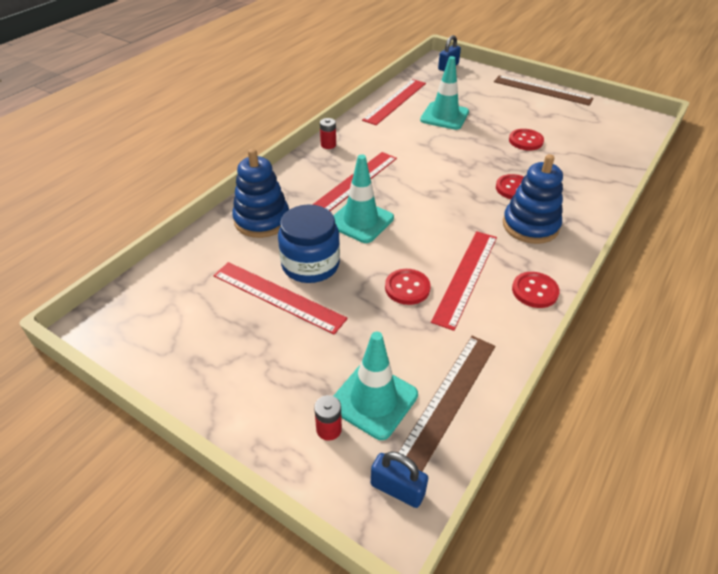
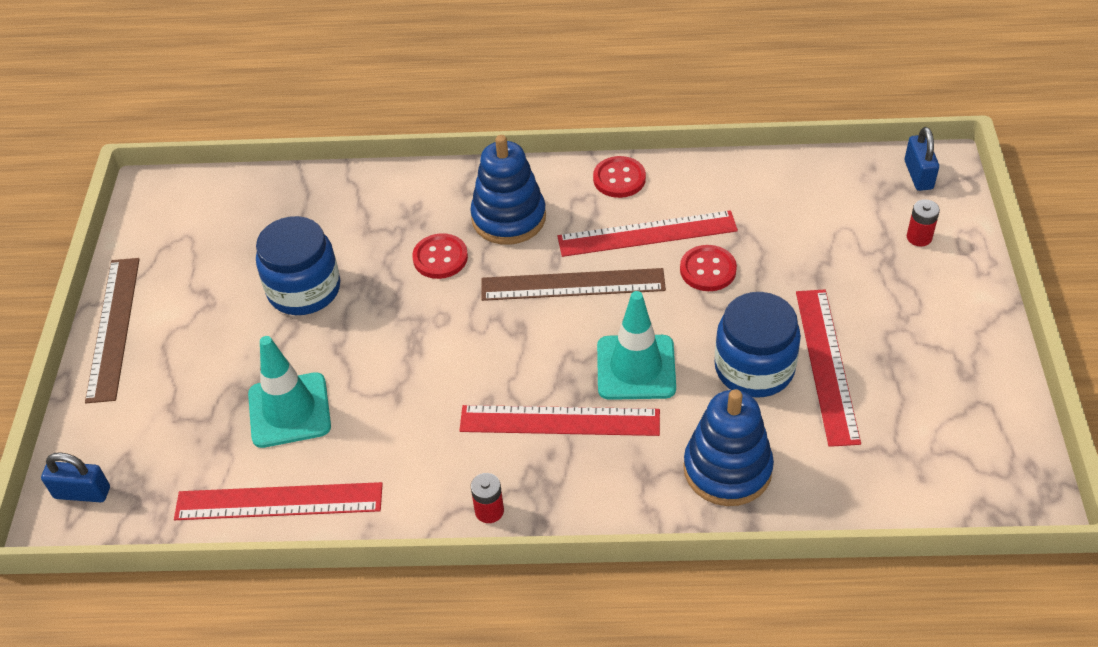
camera: 120 degrees left, 5 degrees up
turquoise traffic cone [334,332,418,440] -> none
brown ruler [398,336,495,471] -> brown ruler moved to [481,268,666,301]
red button [509,129,544,150] -> blue jar [256,216,340,315]

